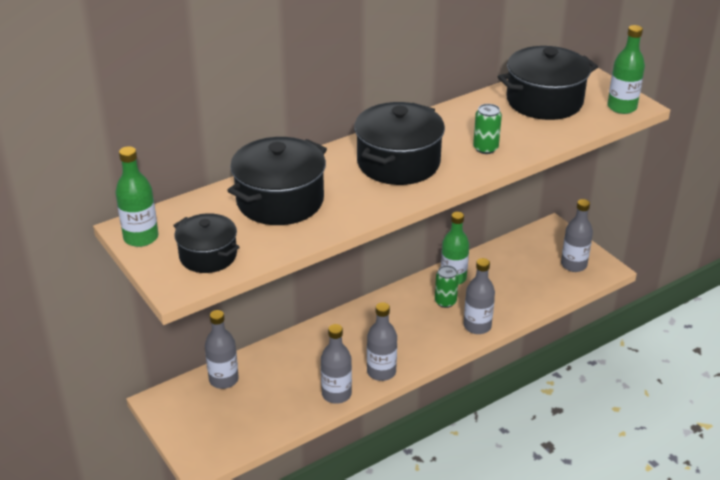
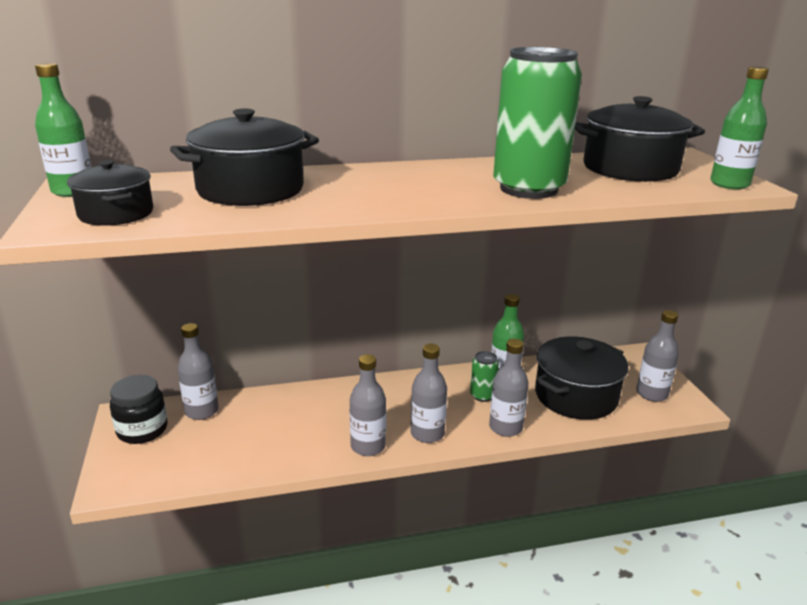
camera: 20 degrees right, 10 degrees down
grey bottle [321,324,352,404] -> grey bottle moved to [411,344,447,443]
black pot [354,102,445,185] -> black pot moved to [535,337,629,420]
green can [473,104,502,154] -> green can [493,47,582,199], size x2.28
none -> black jar [110,375,168,444]

